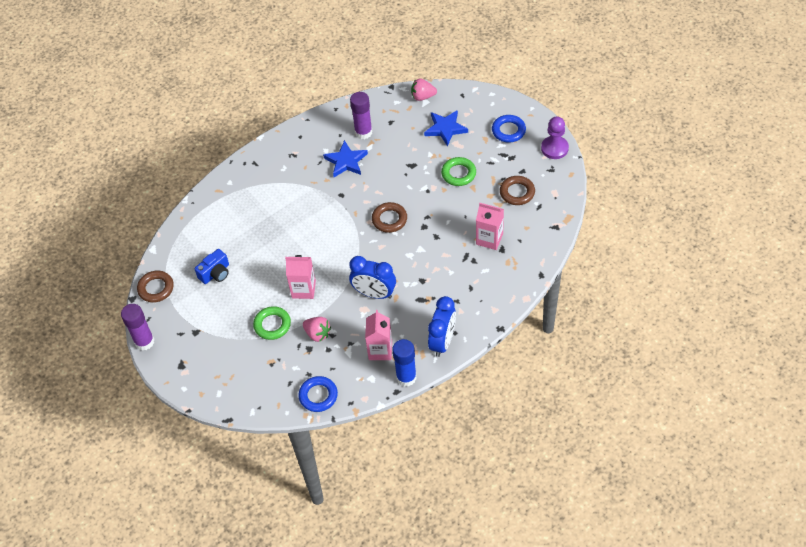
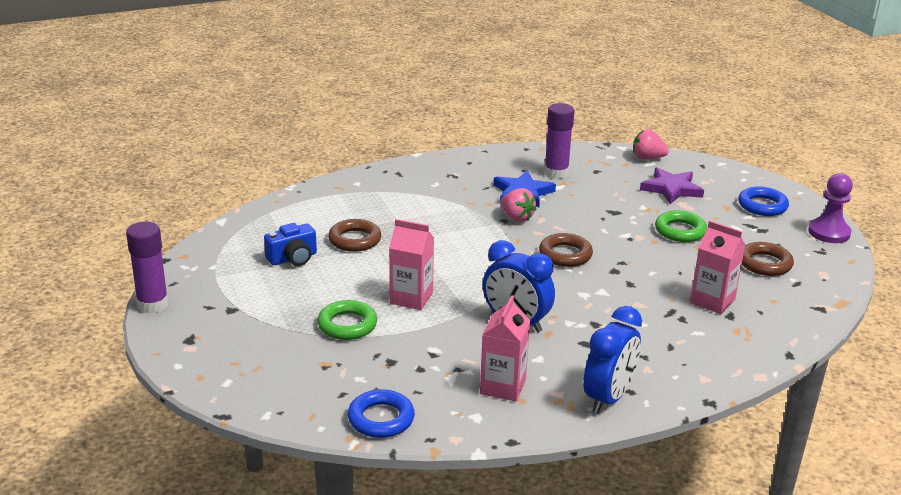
camera: 10 degrees right, 25 degrees down
brown ring [137,270,174,303] -> brown ring moved to [328,219,381,252]
pink strawberry [303,317,331,342] -> pink strawberry moved to [500,188,536,222]
blue glue stick [392,339,417,387] -> none
blue star [424,110,468,147] -> purple star [640,167,704,204]

